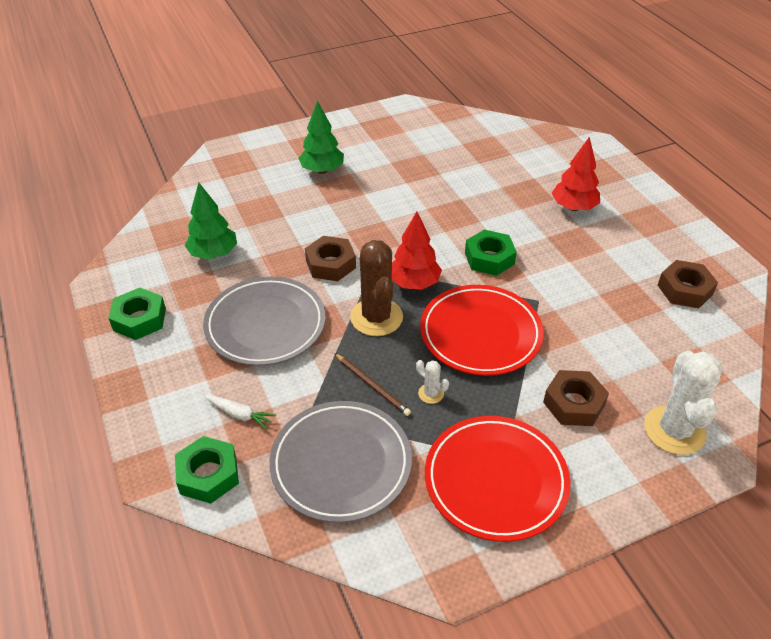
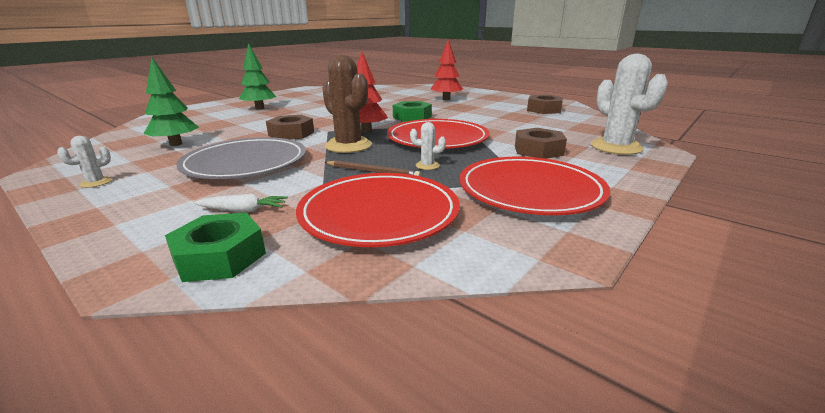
camera: 25 degrees left, 20 degrees down
green nut [108,288,166,340] -> white cactus [57,136,112,188]
grey plate [269,401,412,523] -> red plate [296,173,460,247]

